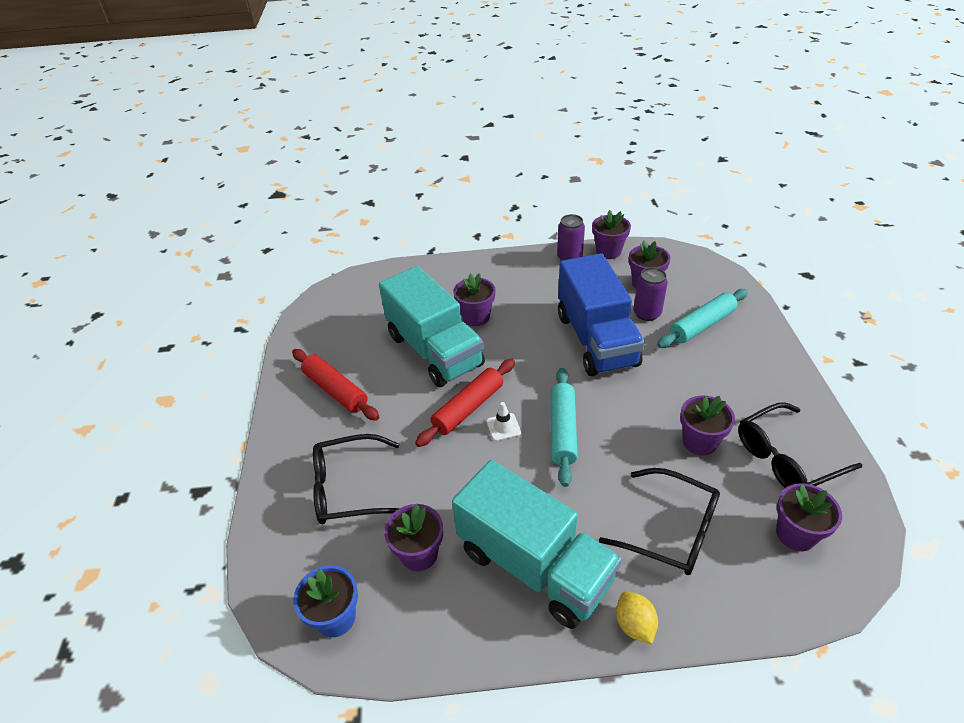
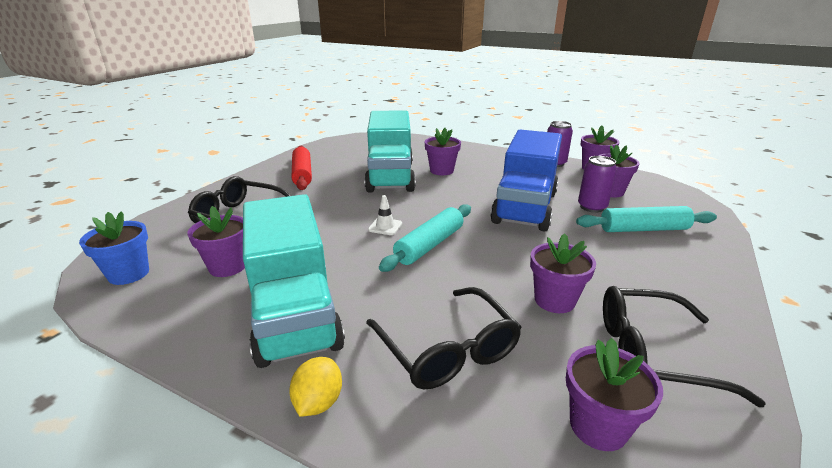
camera: 30 degrees right, 15 degrees down
red rolling pin [415,359,515,447] -> none

